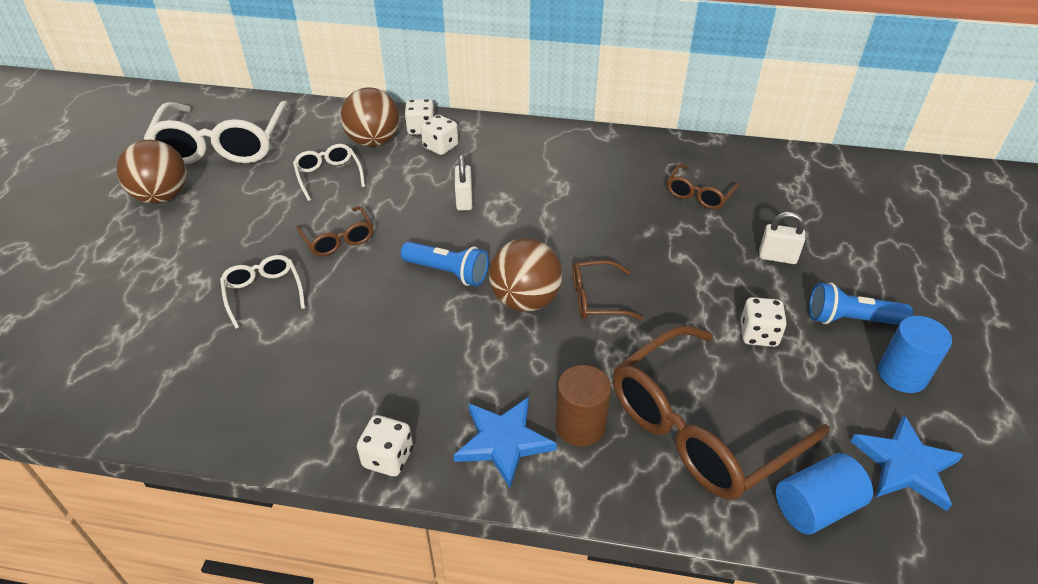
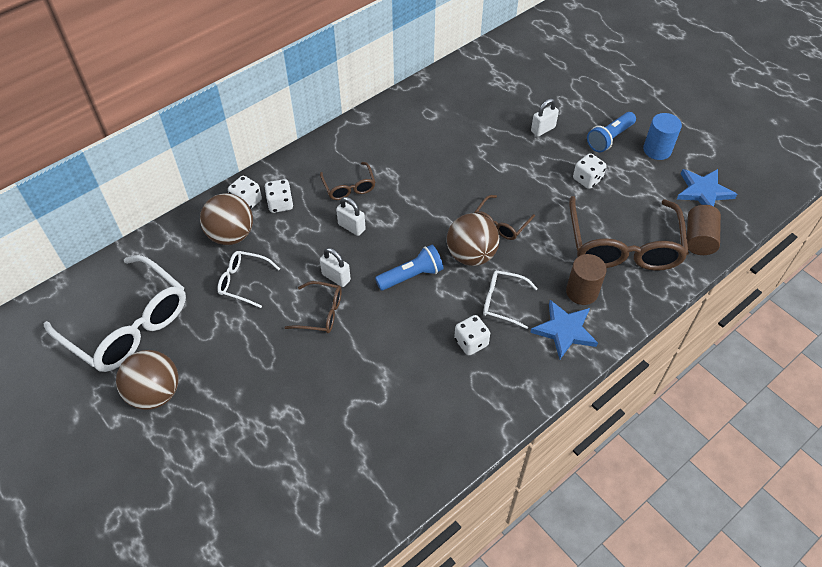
camera: 50 degrees left, 10 degrees up
white glasses [220,255,305,329] -> white glasses moved to [483,270,538,329]
white dice [357,415,413,476] -> white dice moved to [454,315,490,355]
brown glasses [667,164,740,209] -> brown glasses moved to [320,162,375,200]
blue cylinder [776,453,873,535] -> brown cylinder [687,205,721,255]
none -> white padlock [320,248,351,287]

